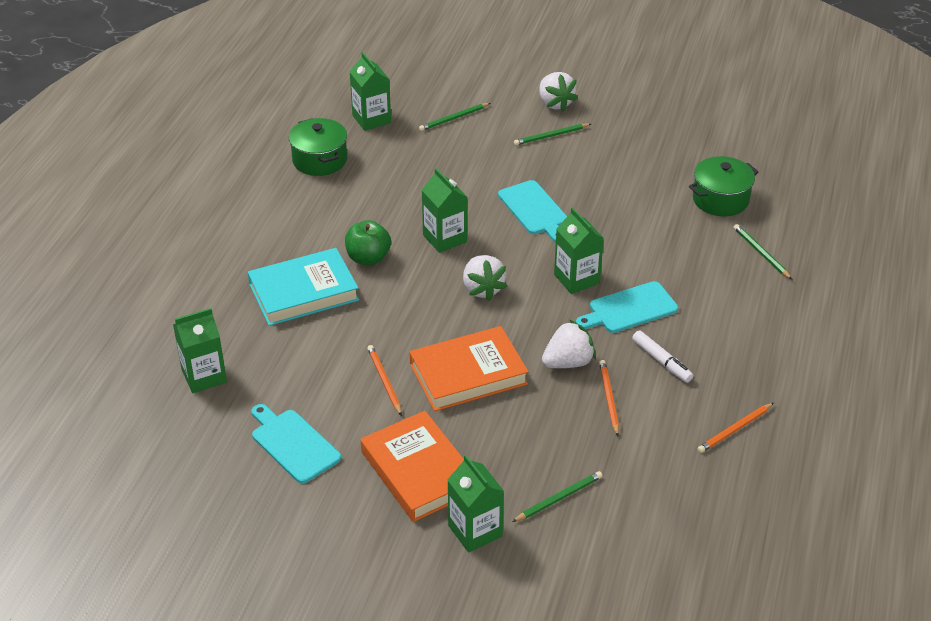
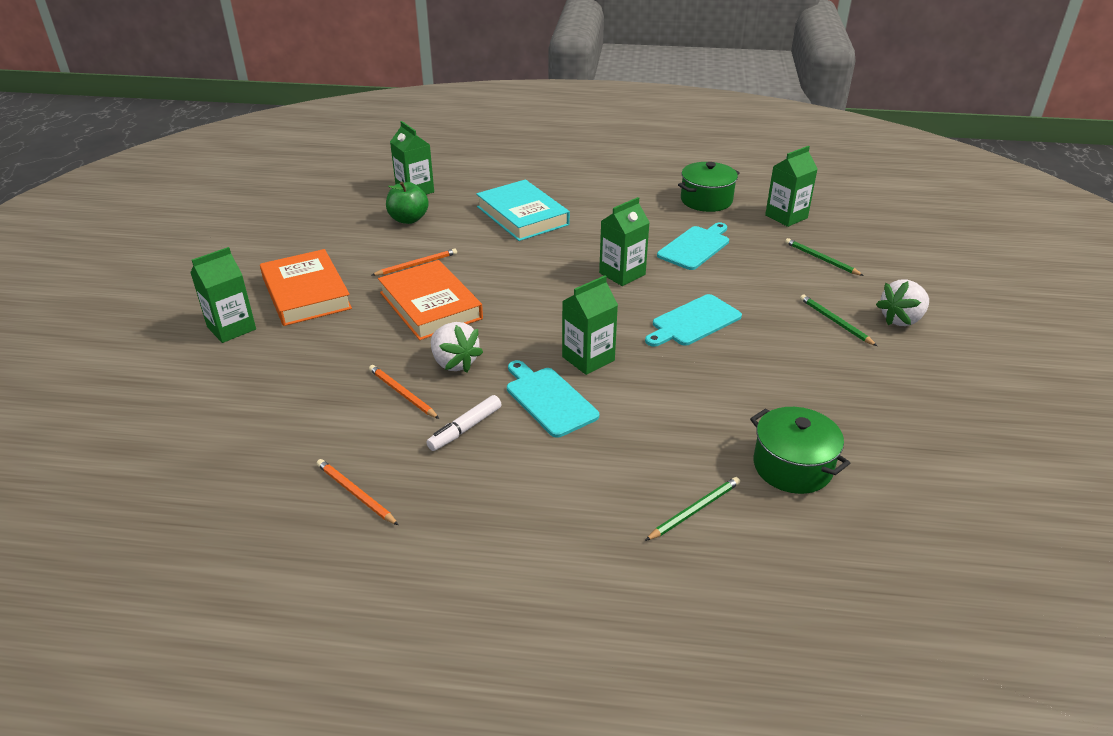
camera: 80 degrees right, 5 degrees down
turquoise cutting board [252,404,341,484] -> turquoise cutting board moved to [657,223,729,270]
green apple [345,220,391,265] -> green apple moved to [386,182,429,224]
orange book [360,411,464,522] -> orange book turned 75 degrees counterclockwise [260,249,352,326]
white strawberry [463,255,508,301] -> none
green pencil [512,471,603,522] -> none
orange pencil [599,360,619,437] -> orange pencil turned 120 degrees counterclockwise [369,365,439,419]

